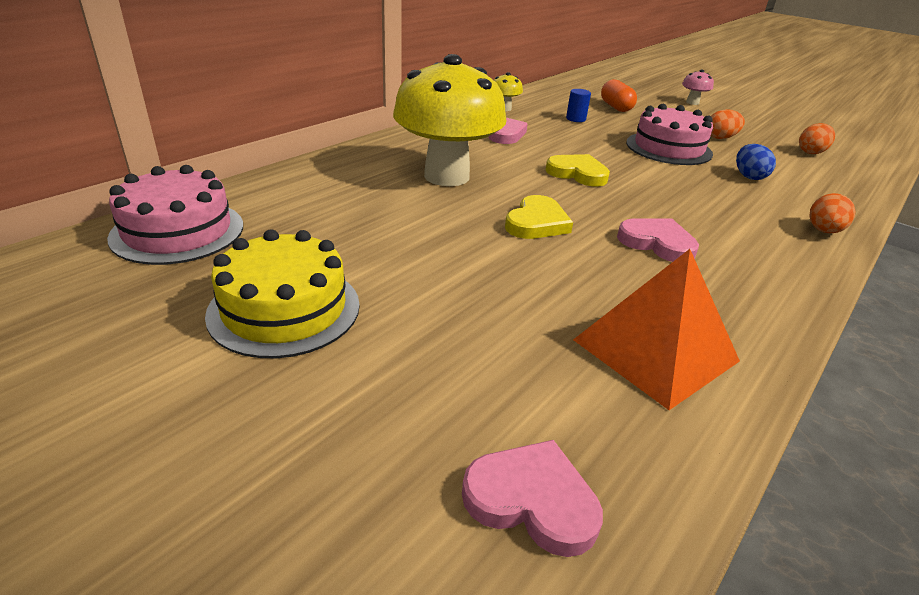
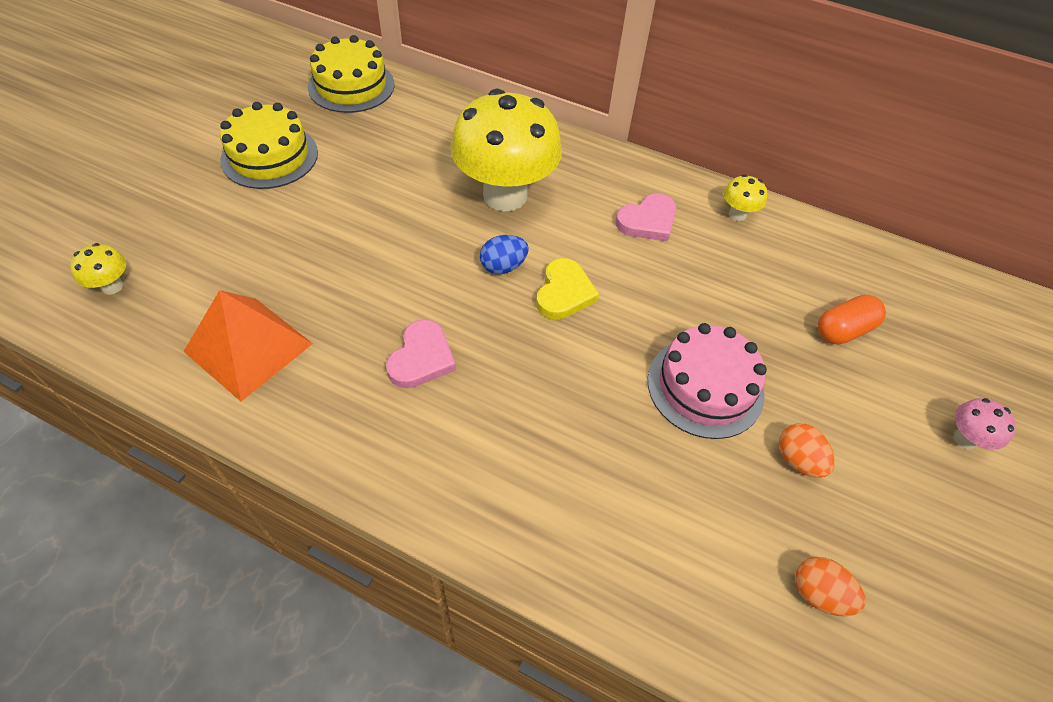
camera: 75 degrees right, 20 degrees up
pink cake [107,165,243,265] -> yellow cake [308,35,395,113]
pink heart [462,440,603,557] -> yellow mushroom [70,243,126,295]
yellow heart [505,195,573,239] -> none
blue cylinder [566,89,591,122] -> none
blue egg [736,144,776,180] -> blue egg moved to [480,235,529,274]
orange egg [809,193,856,233] -> none

